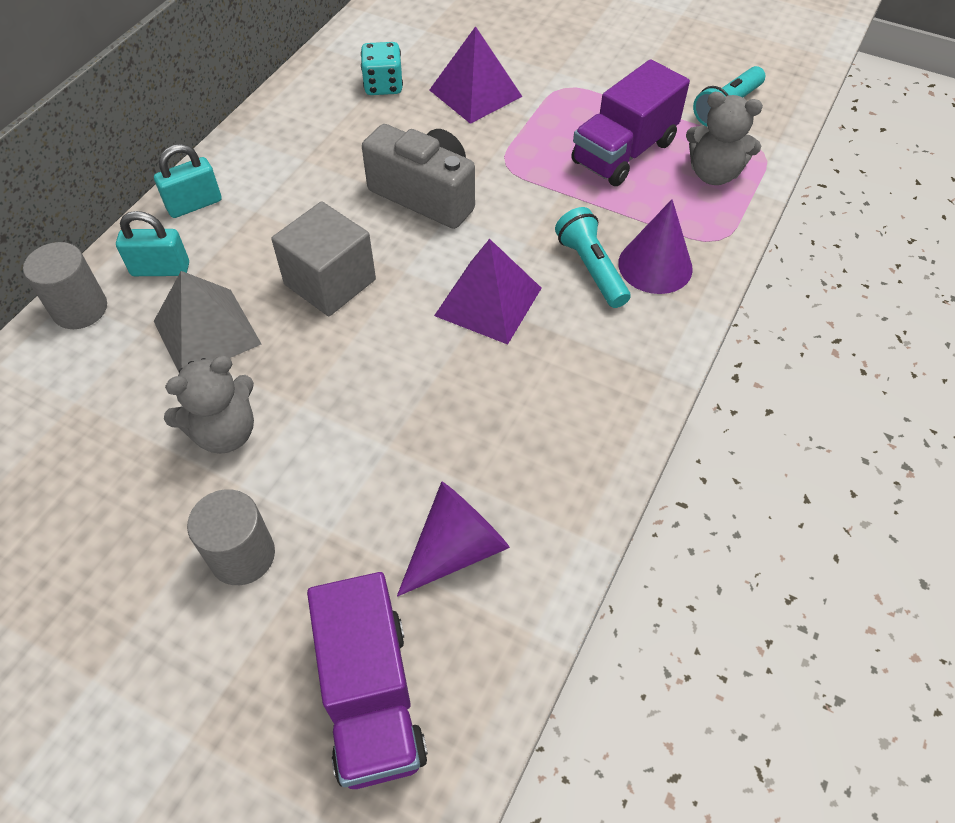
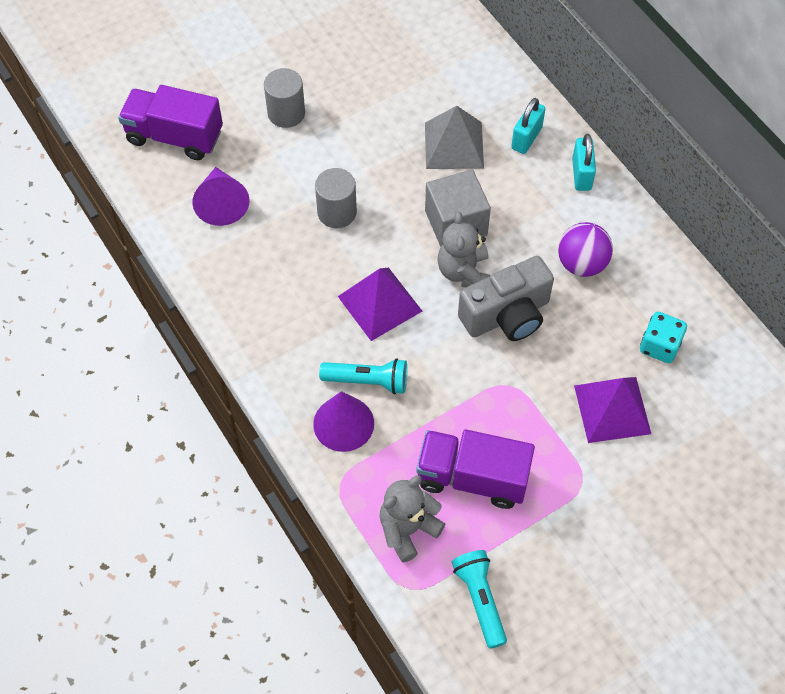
camera: 120 degrees right, 5 degrees up
grey cylinder [23,242,107,329] -> grey cylinder moved to [315,168,357,228]
grey teddy bear [164,356,254,454] -> grey teddy bear moved to [438,212,490,287]
purple truck [571,59,690,186] -> purple truck turned 60 degrees counterclockwise [416,430,535,509]
none -> purple ball [558,222,613,277]

